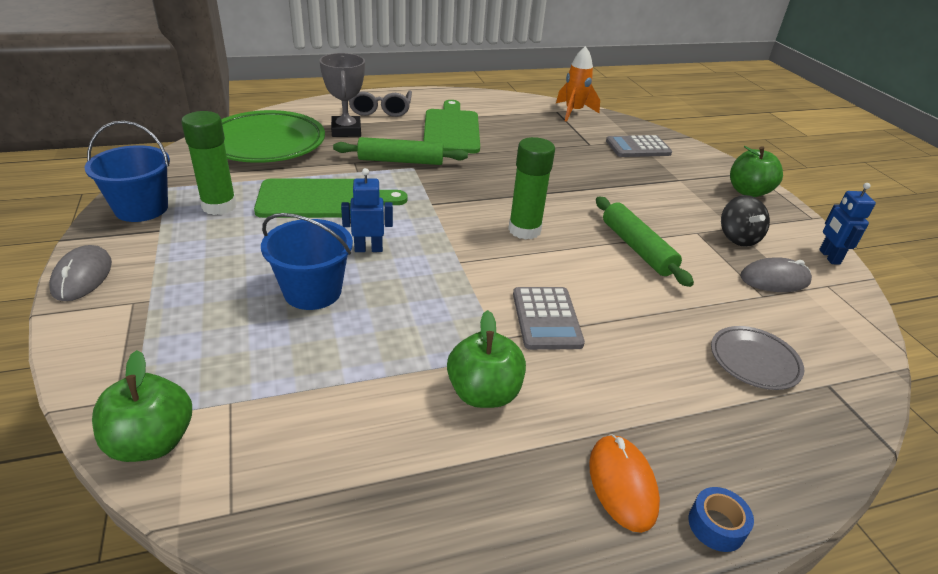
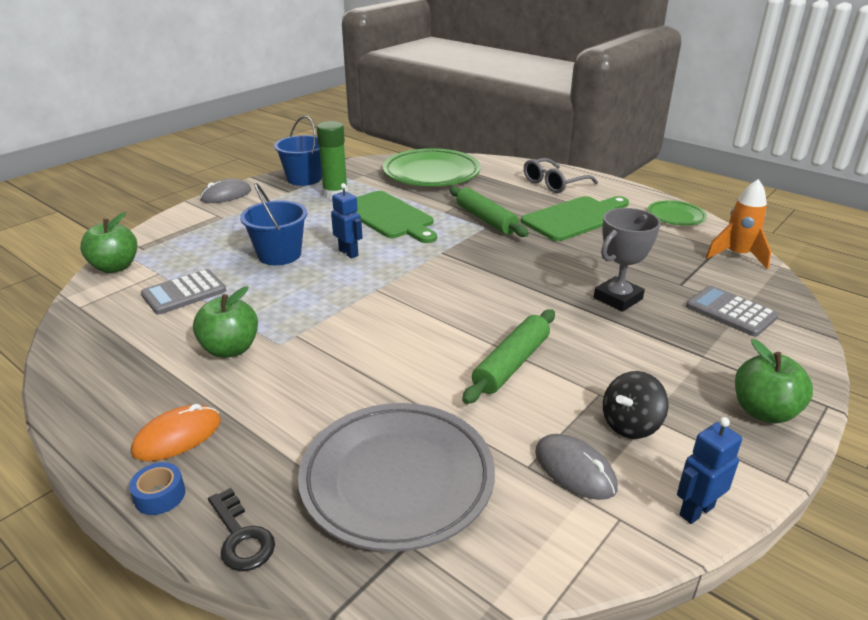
camera: 60 degrees right, 5 degrees down
grey trophy [319,53,365,137] -> grey trophy moved to [594,208,661,312]
green glue stick [508,137,555,240] -> none
grey calculator [513,287,585,350] -> grey calculator moved to [141,269,226,314]
grey plate [711,326,804,390] -> grey plate [298,403,495,552], size x1.95
none -> black key [208,488,275,571]
none -> green plate [647,200,707,226]

